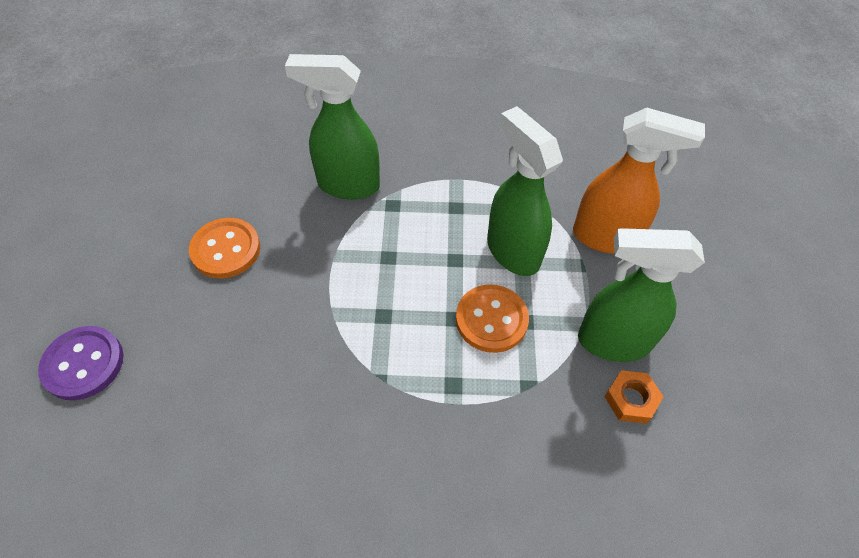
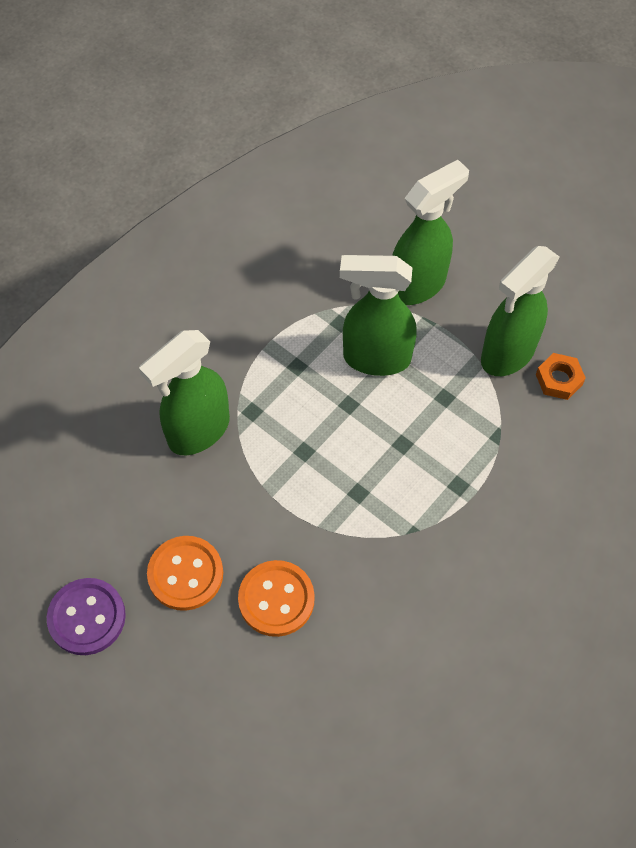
camera: 50 degrees left, 5 degrees up
purple button [38,326,124,400] -> purple button moved to [47,578,126,655]
orange button [456,285,529,353] -> orange button moved to [238,560,315,637]
orange spray bottle [573,108,705,254] -> green spray bottle [392,160,469,305]

